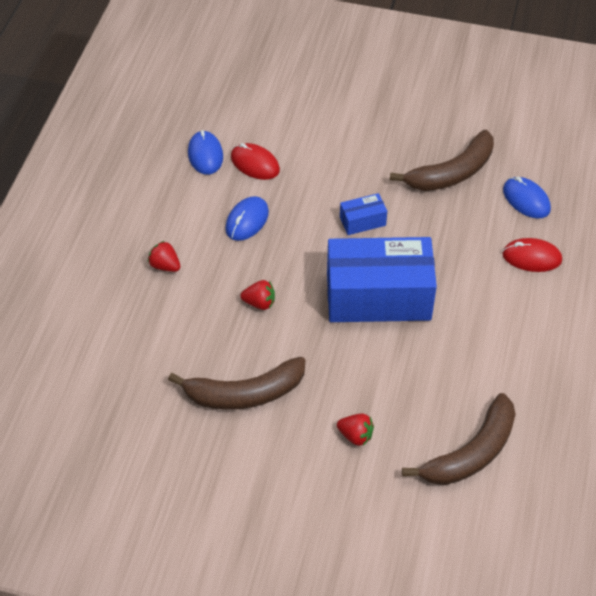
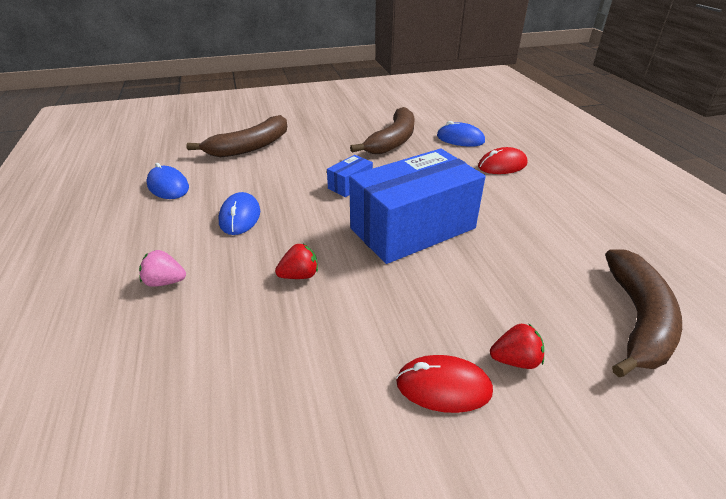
camera: 30 degrees left, 15 degrees down
red strawberry [148,241,180,272] -> pink strawberry [139,250,186,287]
brown banana [168,357,305,410] -> brown banana moved to [186,115,287,157]
red mouse [231,143,280,180] -> red mouse moved to [396,355,493,413]

